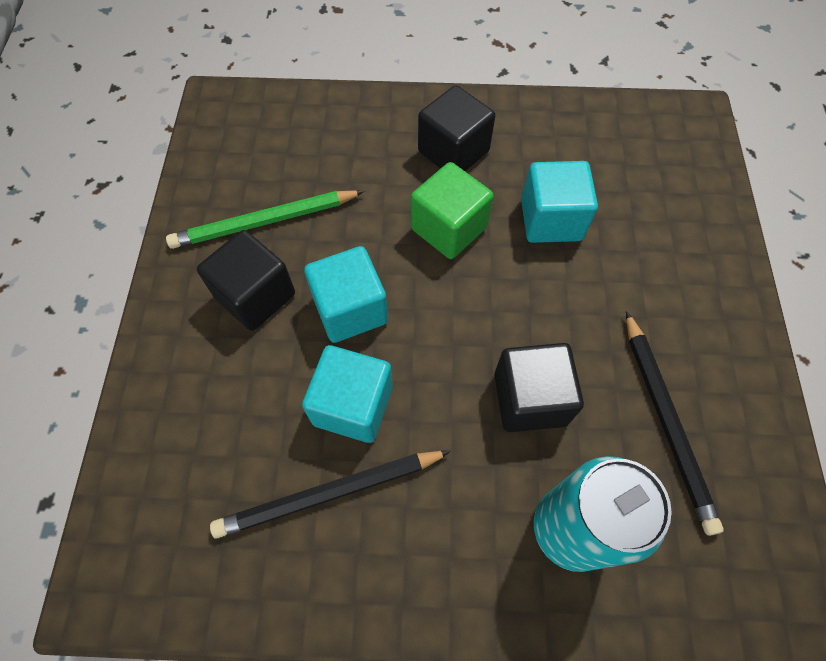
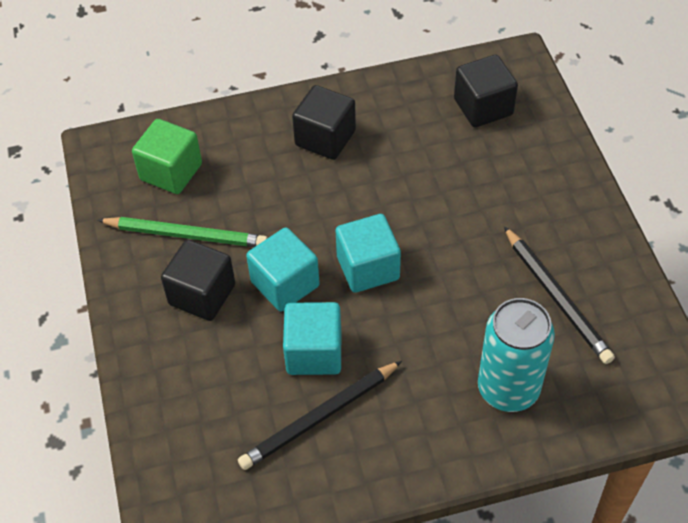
camera: 15 degrees left, 10 degrees down
green pencil [166,190,364,249] -> green pencil turned 135 degrees counterclockwise [97,217,267,247]
green cube [411,162,493,259] -> green cube moved to [132,119,202,194]
black cube [494,343,584,432] -> black cube moved to [454,55,518,127]
turquoise cube [521,161,598,243] -> turquoise cube moved to [335,214,401,293]

